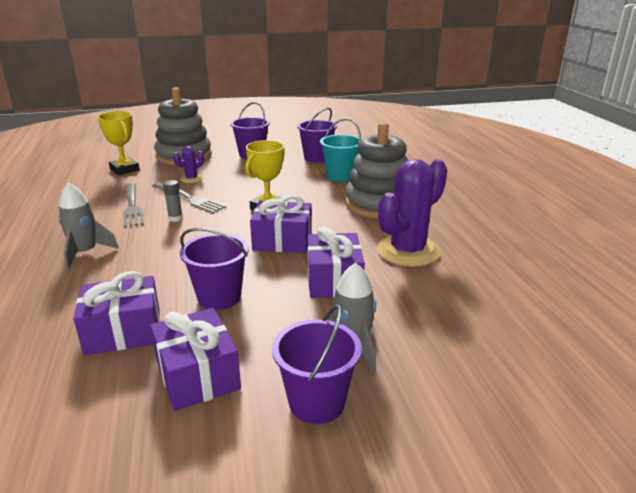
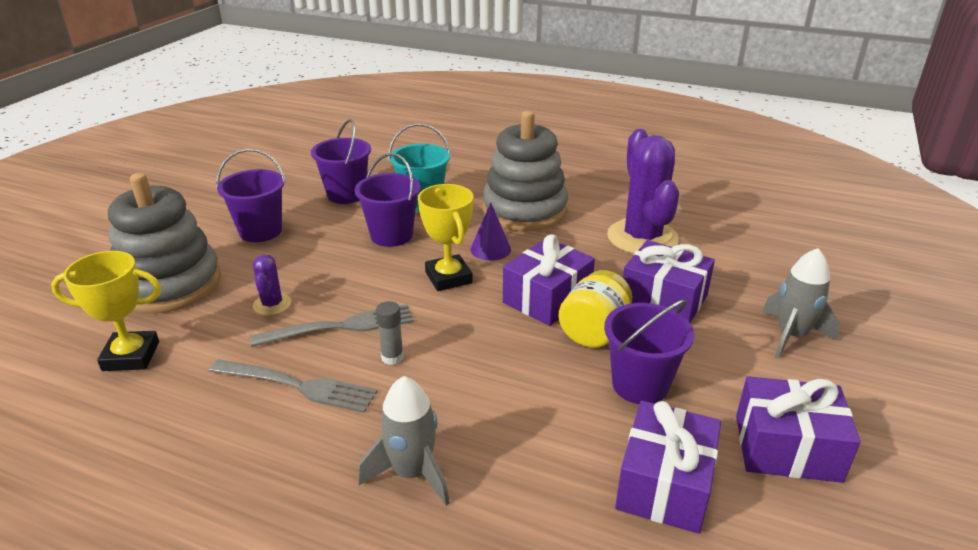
camera: 55 degrees left, 5 degrees up
purple bucket [272,305,362,424] -> purple bucket moved to [355,153,421,247]
none -> purple cone [470,203,511,261]
none -> yellow jar [558,270,632,348]

